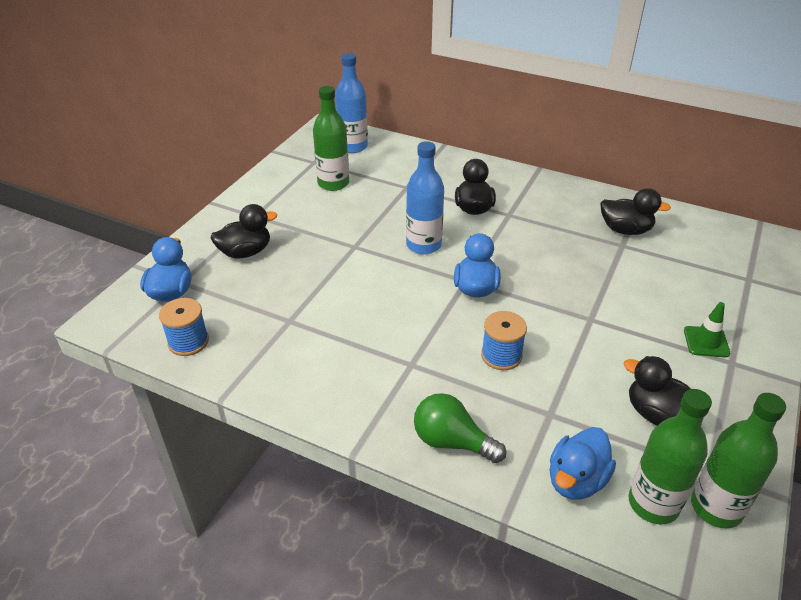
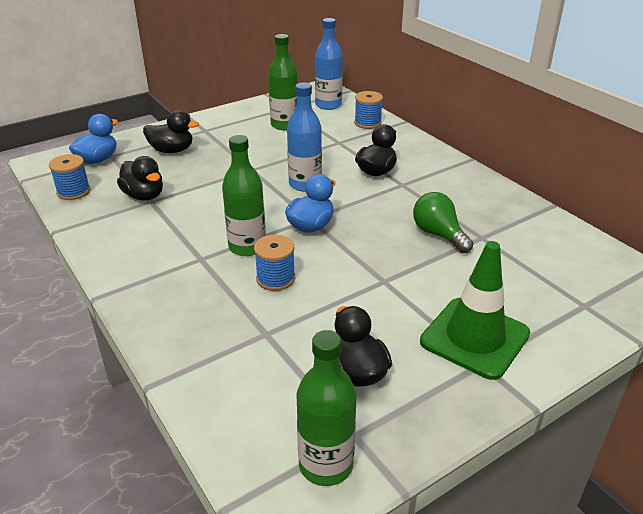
camera: 30 degrees right, 5 degrees down
green light bulb [414,393,506,463] -> green light bulb moved to [413,192,474,253]
blue duck [550,427,616,500] -> none
black duck [600,188,671,235] -> black duck moved to [117,156,163,201]
green bottle [628,389,712,525] -> green bottle moved to [222,135,266,256]
green traffic cone [684,302,730,357] -> green traffic cone [420,241,530,380], size x2.05
none -> blue spool [354,91,383,129]

